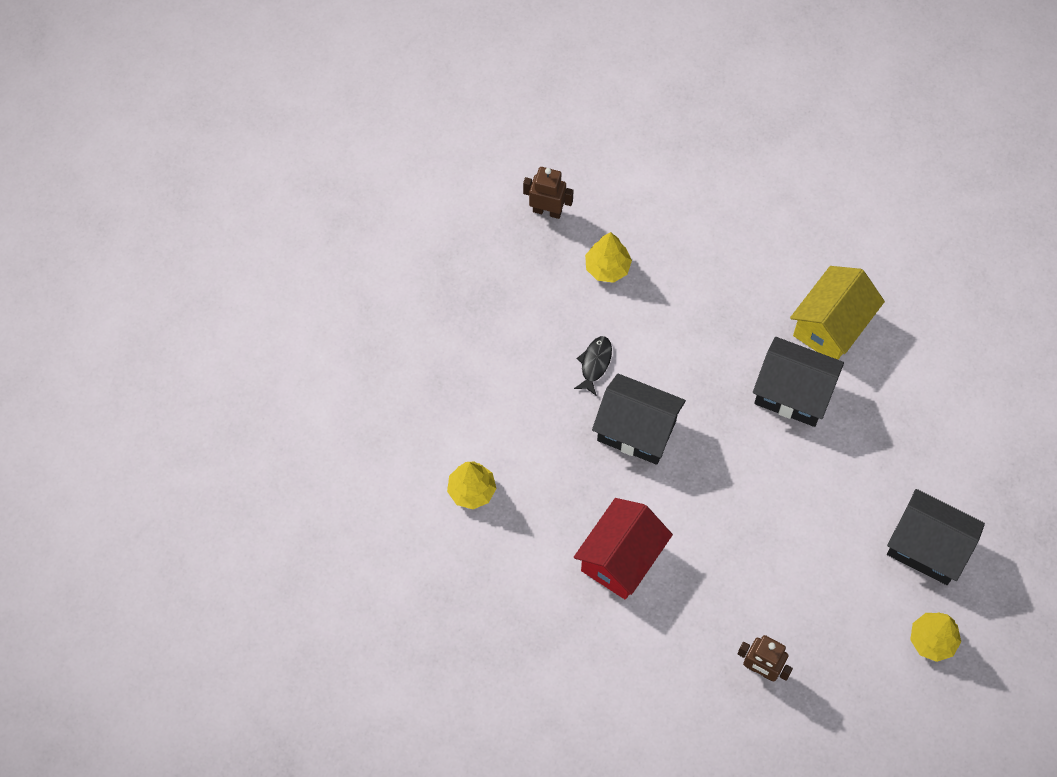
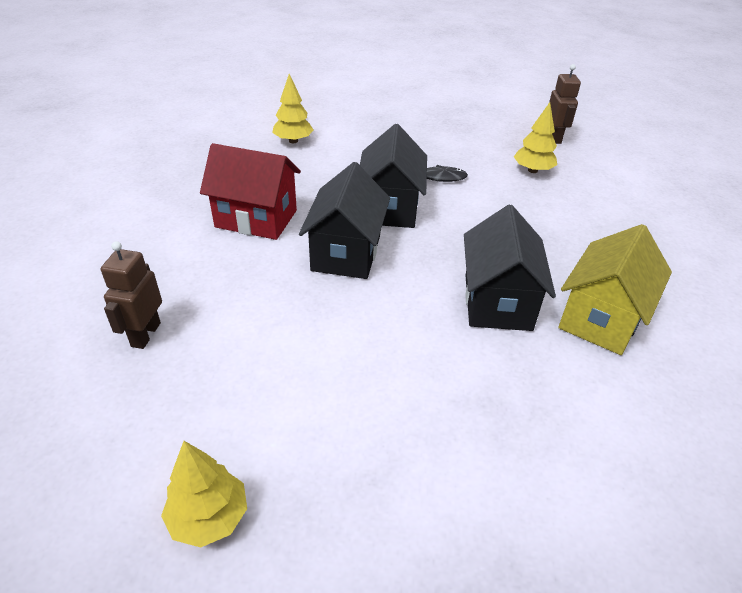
camera: 70 degrees right, 25 degrees down
yellow house [790,266,885,360] -> yellow house turned 75 degrees counterclockwise [558,224,672,355]
black house [887,489,985,585] -> black house moved to [299,162,390,279]

